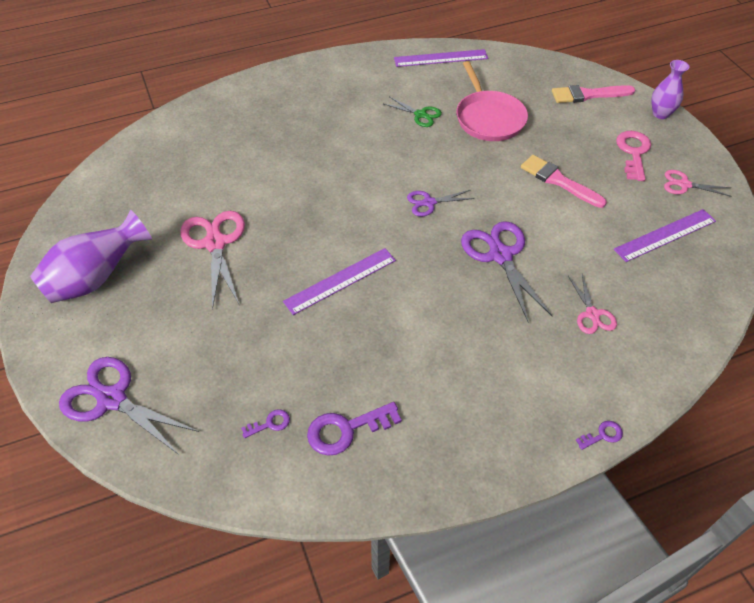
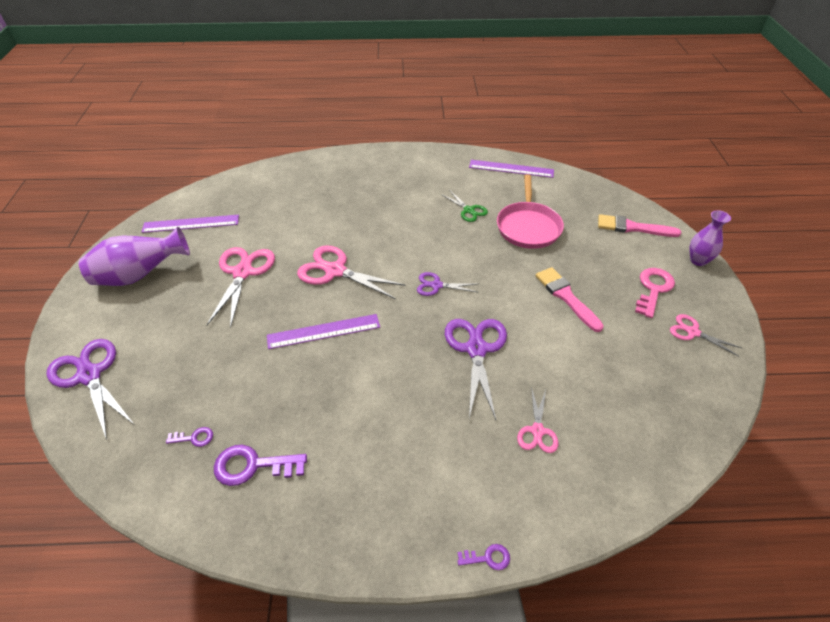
camera: 20 degrees right, 5 degrees down
purple ruler [614,209,716,262] -> purple ruler moved to [142,215,239,233]
none -> pink scissors [297,245,406,299]

